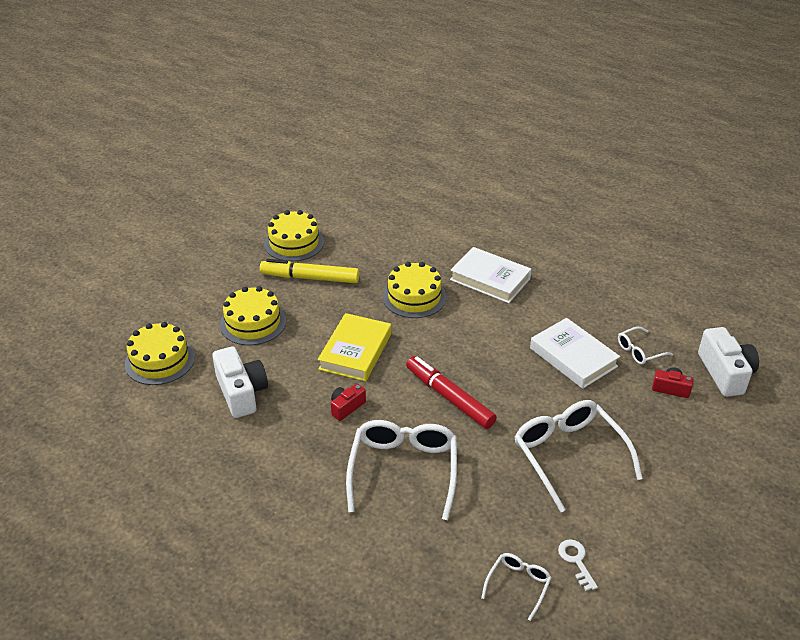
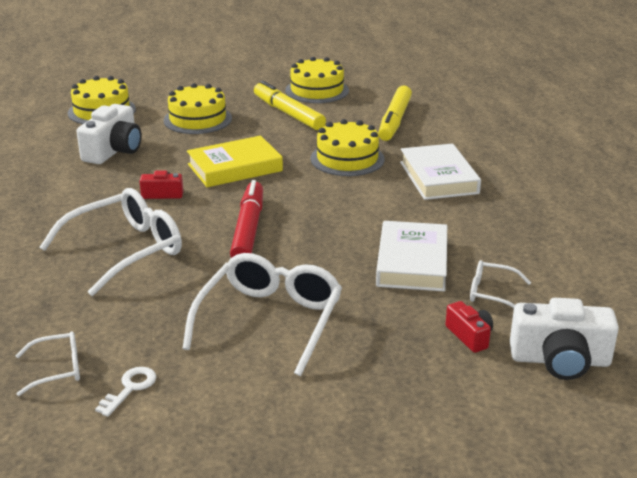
camera: 45 degrees right, 10 degrees down
white camera [698,327,759,397] -> white camera turned 60 degrees clockwise [510,298,619,380]
none -> yellow marker [378,86,412,141]

